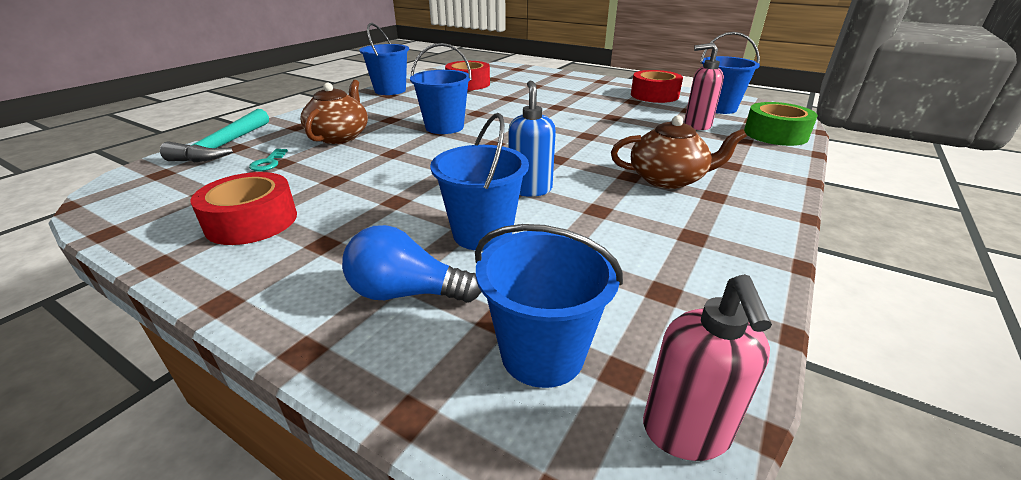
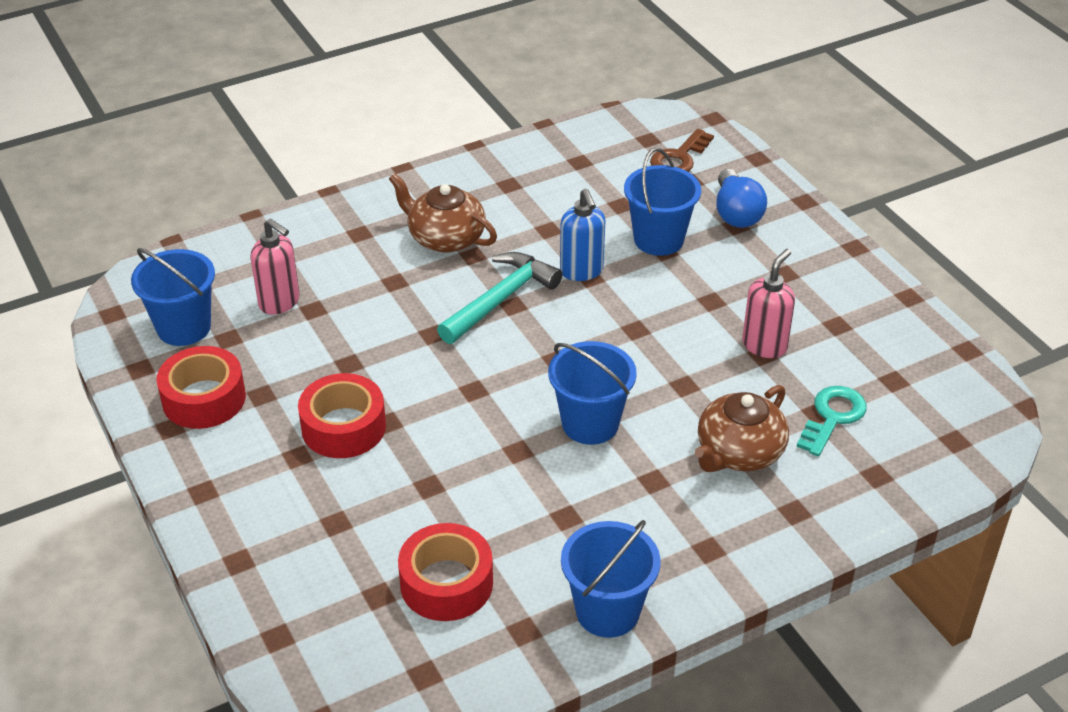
camera: 150 degrees left, 10 degrees up
turquoise hammer [160,109,269,163] -> turquoise hammer moved to [437,252,563,344]
red tape [191,172,297,245] -> red tape moved to [298,373,386,458]
turquoise key [249,149,288,171] -> turquoise key [797,386,867,456], size x1.59
blue light bulb [342,225,481,303] -> blue light bulb turned 45 degrees clockwise [716,169,767,228]
blue bucket [475,224,623,388] -> brown key [650,129,714,172]
blue soap dispenser [508,80,556,197] -> blue soap dispenser turned 45 degrees counterclockwise [560,189,605,281]
pink soap dispenser [643,274,772,461] -> pink soap dispenser moved to [742,249,795,358]
green tape [744,102,818,146] -> none

